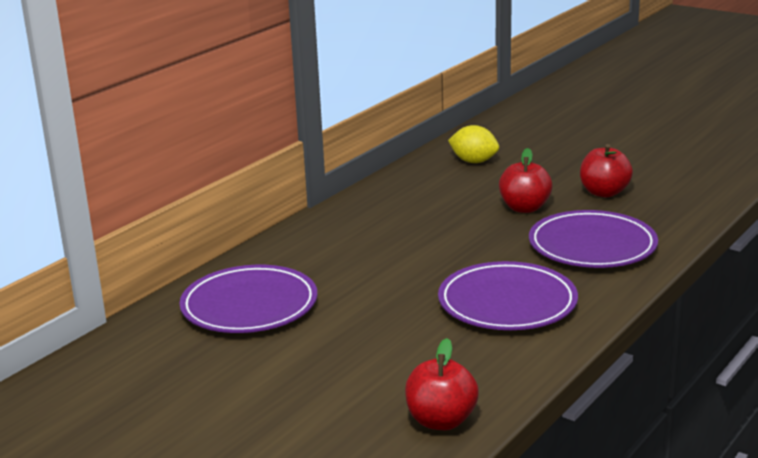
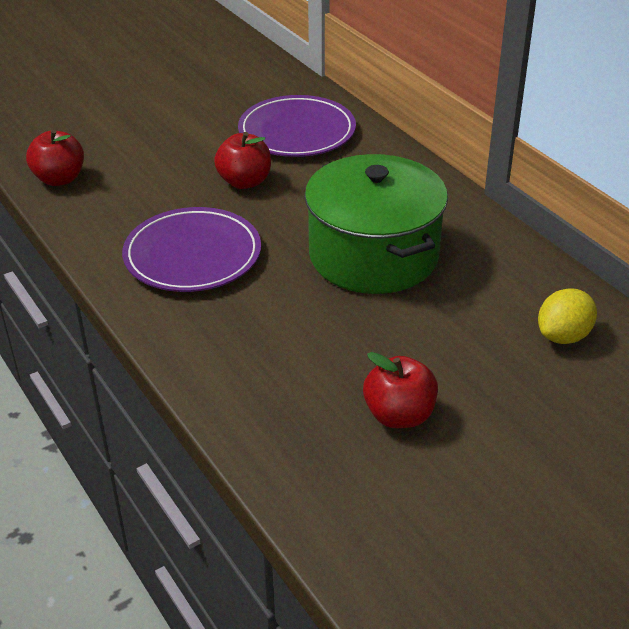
camera: 110 degrees right, 15 degrees up
red apple [499,148,552,213] -> red apple moved to [214,132,271,189]
purple plate [529,210,658,268] -> none
none -> green pot [305,154,448,294]

